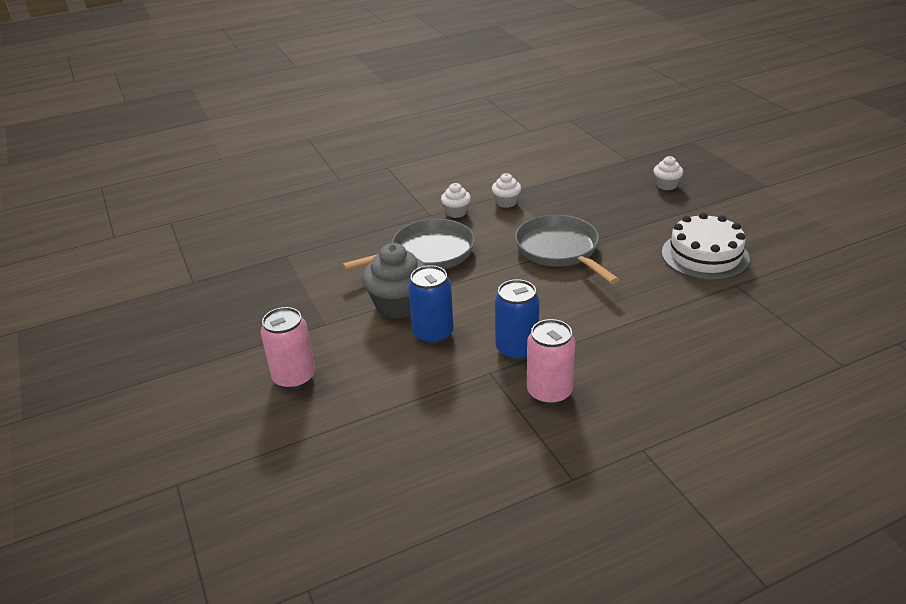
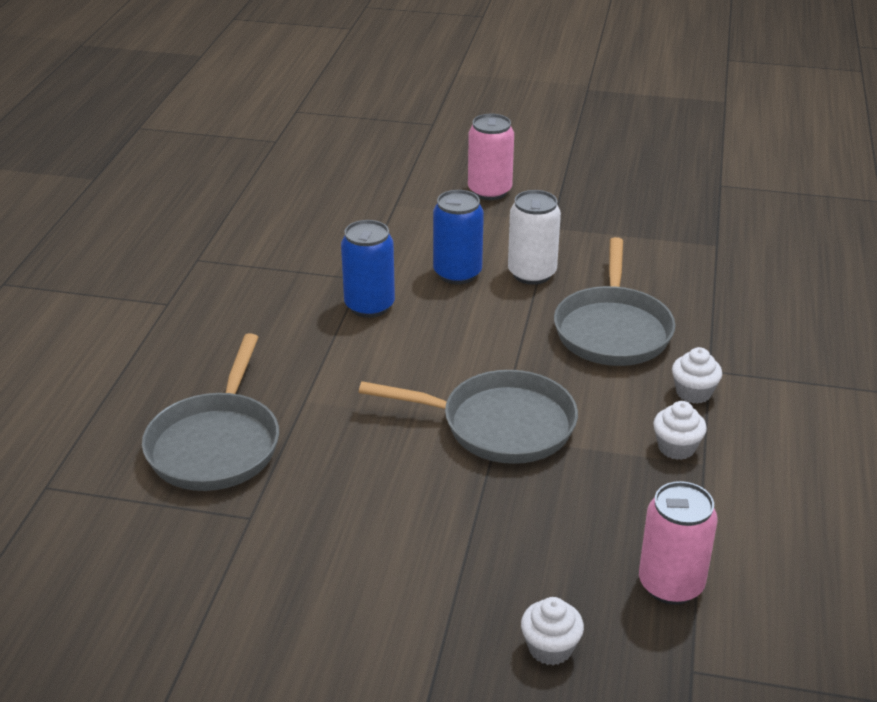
camera: 125 degrees right, 0 degrees up
grey cupcake [362,243,426,319] -> white can [508,190,561,285]
pink can [527,319,575,405] -> pink can moved to [639,481,718,605]
white cake [662,213,750,280] -> none
none -> grey pan [142,333,279,491]

